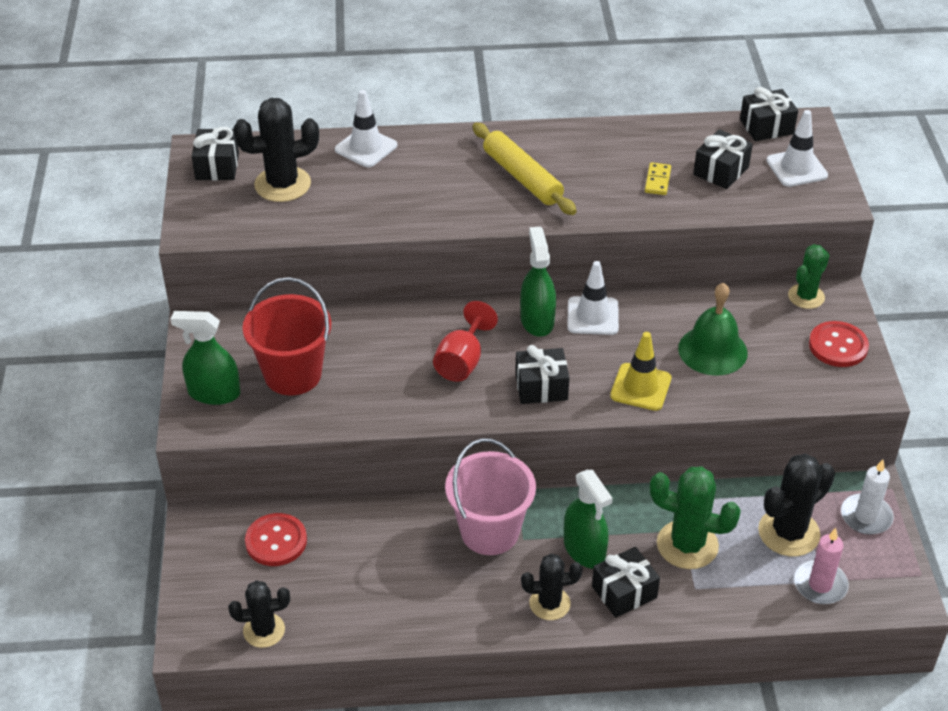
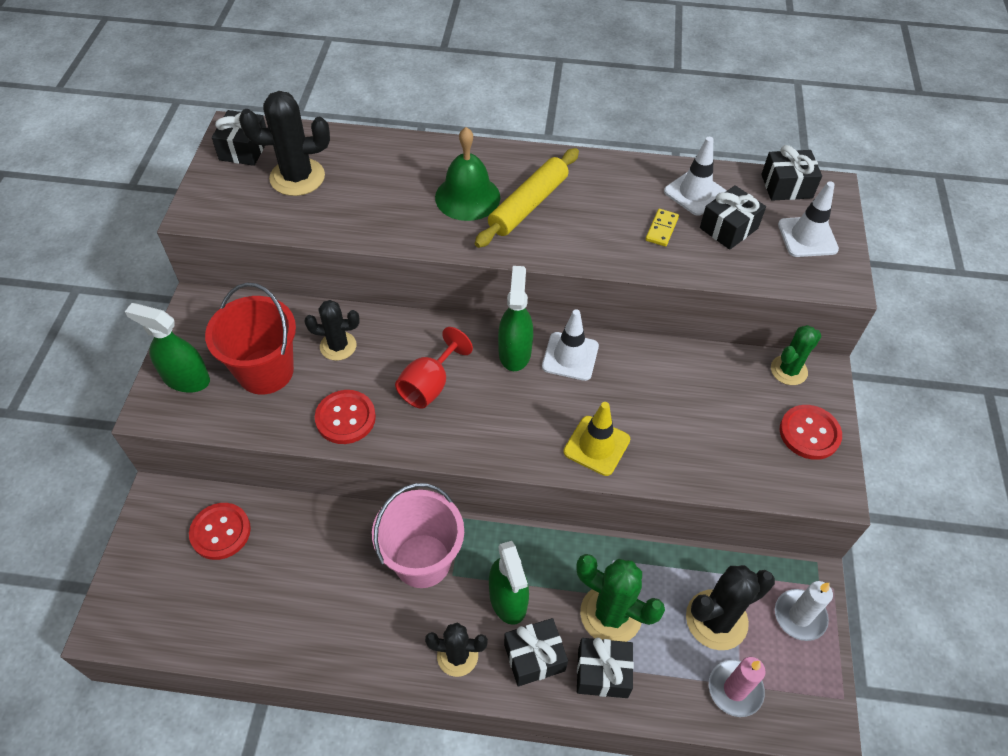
camera: 10 degrees right, 10 degrees up
black cactus [228,581,290,648] -> black cactus moved to [304,300,360,361]
white traffic cone [335,90,397,167] -> white traffic cone moved to [664,137,726,216]
yellow rolling pin [472,123,577,215] -> yellow rolling pin turned 60 degrees clockwise [475,148,579,248]
black gift [515,345,569,404] -> black gift moved to [577,637,634,698]
green bell [678,283,748,376] -> green bell moved to [435,127,500,221]
none -> red button [315,390,376,444]

